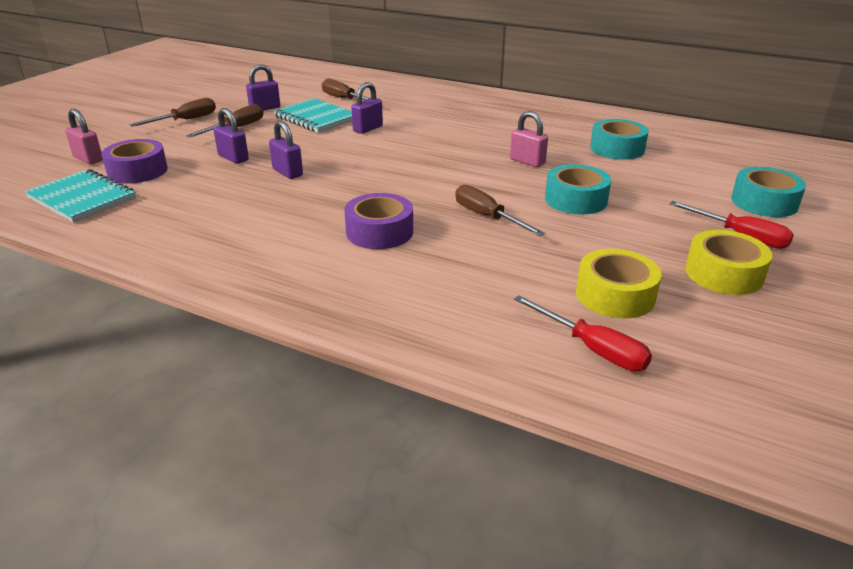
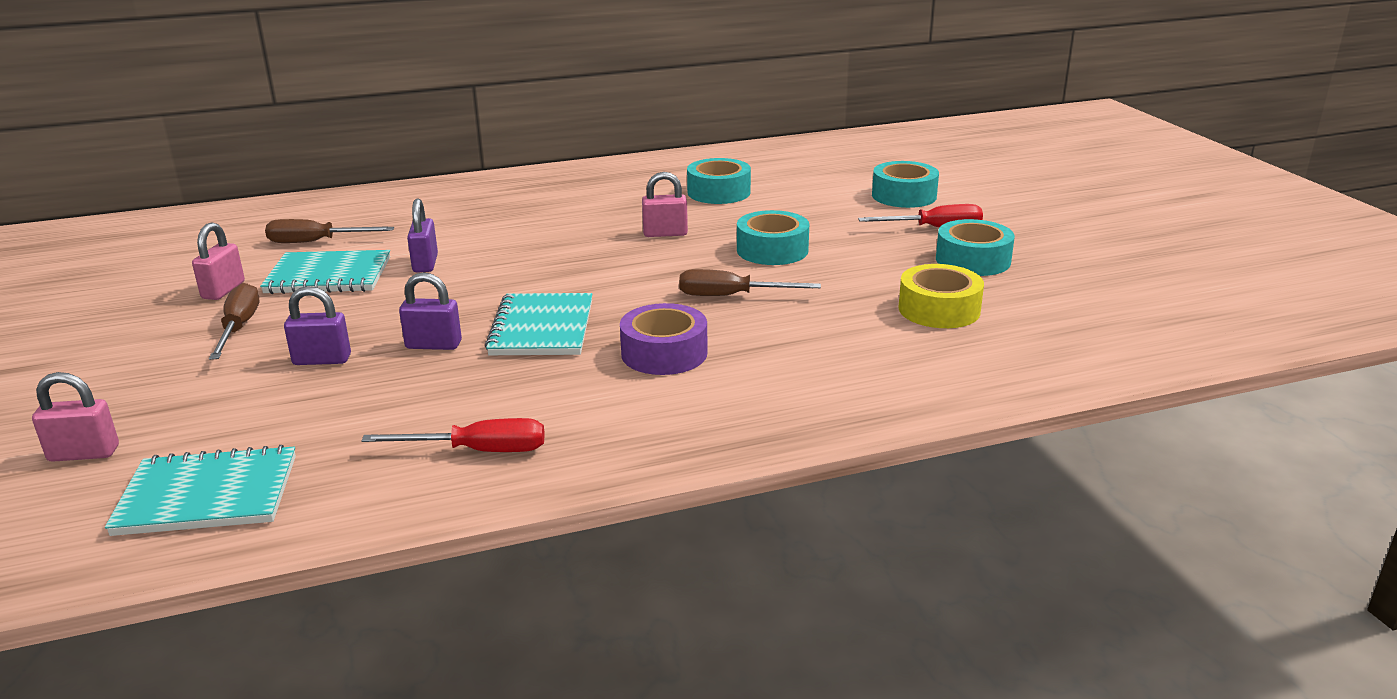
camera: 45 degrees left, 5 degrees down
purple tape [101,139,168,184] -> none
brown screwdriver [130,98,216,127] -> none
purple padlock [246,64,280,110] -> pink padlock [192,222,245,300]
red screwdriver [514,295,652,371] -> red screwdriver moved to [361,418,545,452]
yellow tape [685,230,772,295] -> turquoise tape [936,219,1015,276]
none -> turquoise notebook [485,293,592,355]

